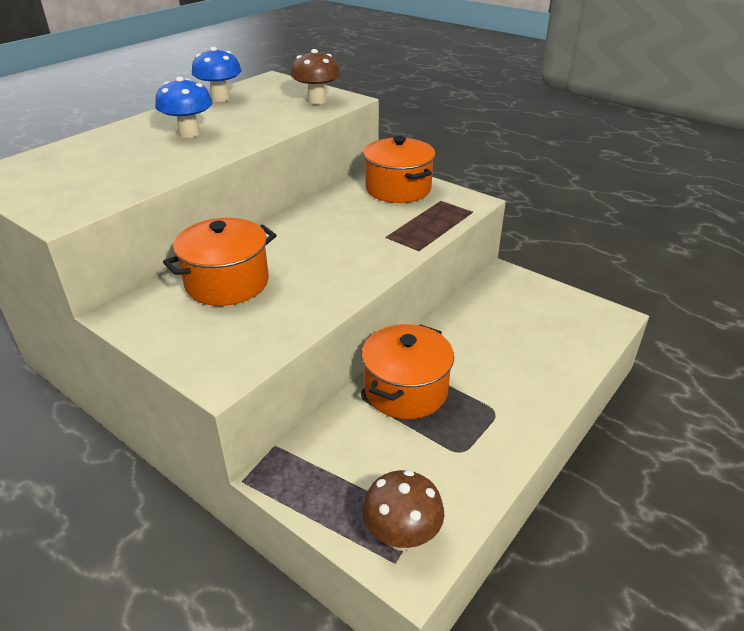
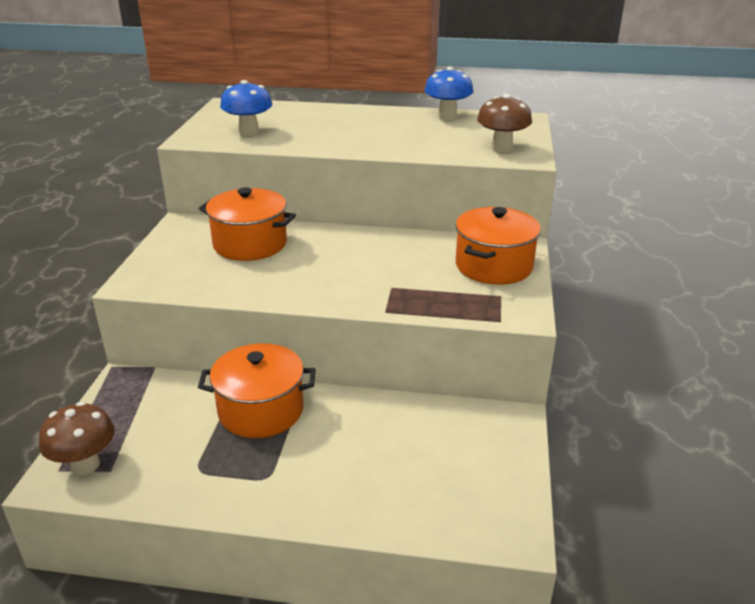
camera: 60 degrees right, 5 degrees down
blue mushroom [155,77,213,138] -> blue mushroom moved to [220,80,272,136]

